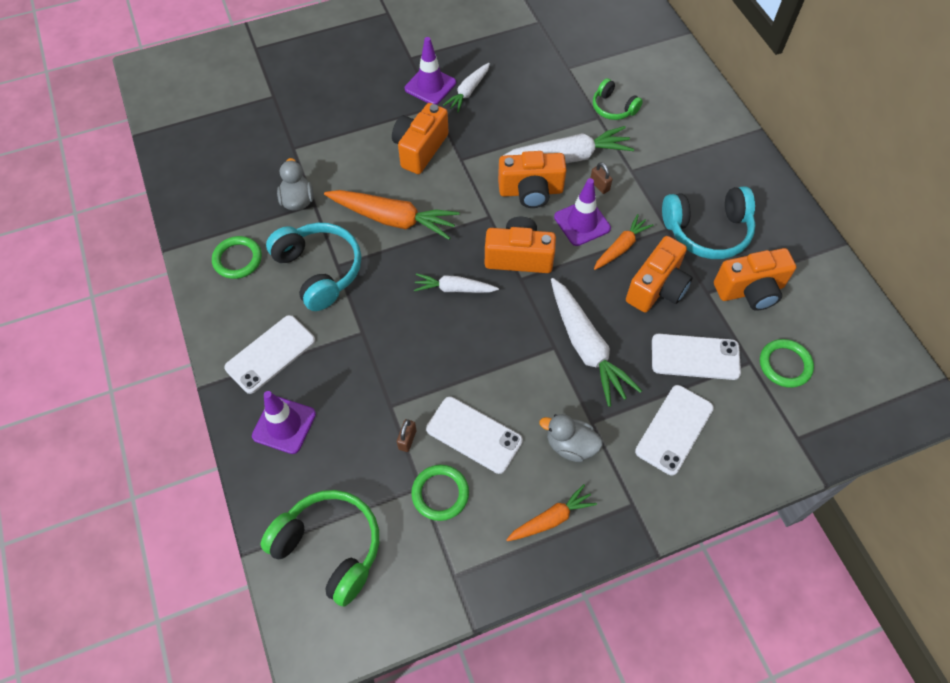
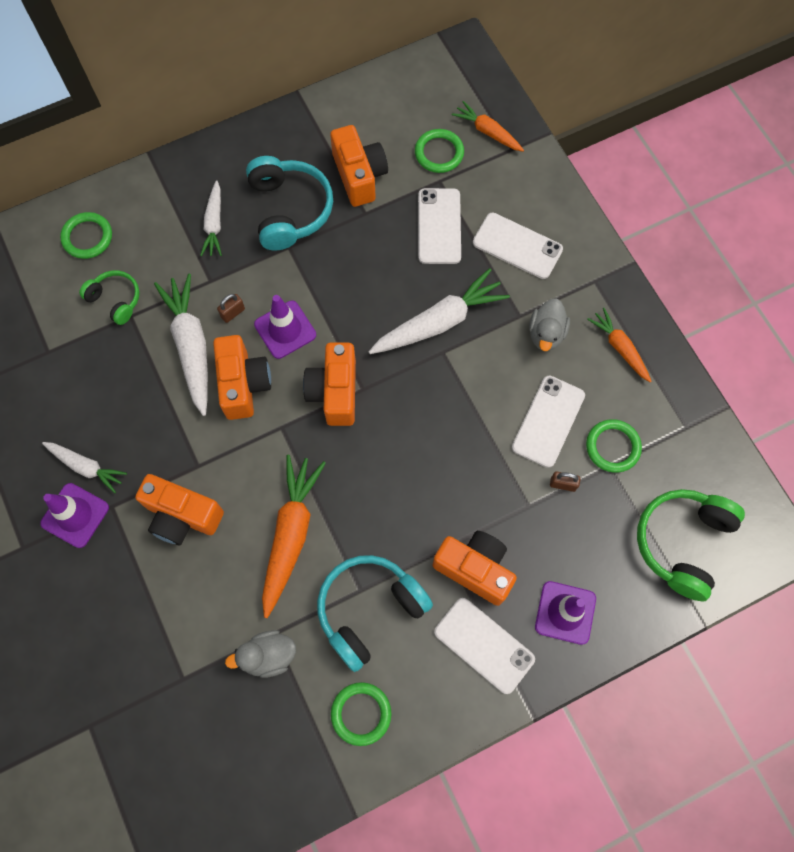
camera: 95 degrees left, 10 degrees up
white carrot [414,273,499,293] -> white carrot moved to [200,181,222,256]
green headphones [593,78,643,120] -> green headphones turned 90 degrees counterclockwise [79,270,140,325]
orange carrot [594,214,654,270] -> orange carrot moved to [452,101,524,152]
orange camera [626,236,692,313] -> orange camera moved to [433,531,517,606]
none -> green ring [60,212,112,259]

